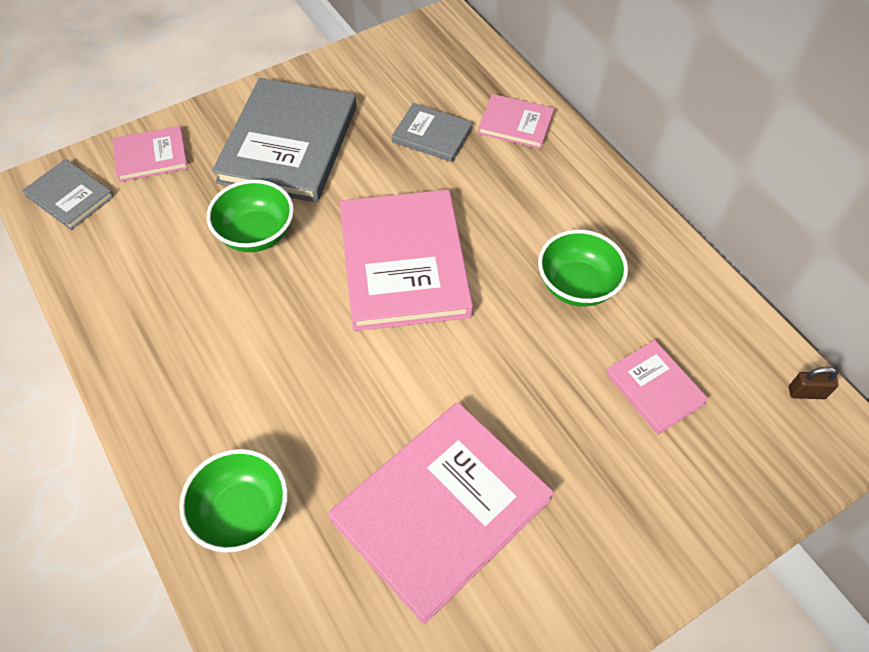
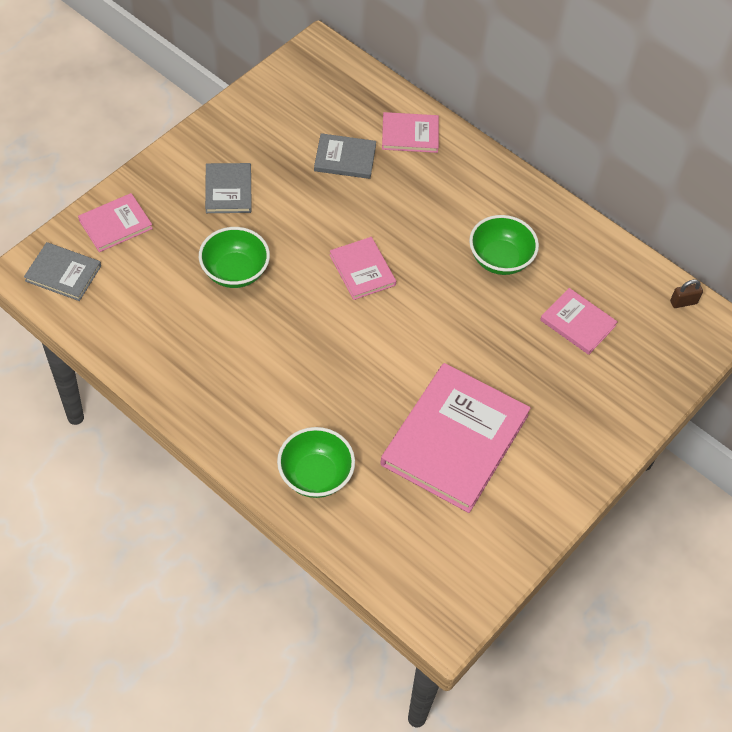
camera: 20 degrees left, 0 degrees up
grey book [212,78,357,203] -> grey book [205,163,252,213], size x0.50
pink book [339,190,473,331] -> pink book [330,237,396,300], size x0.50

